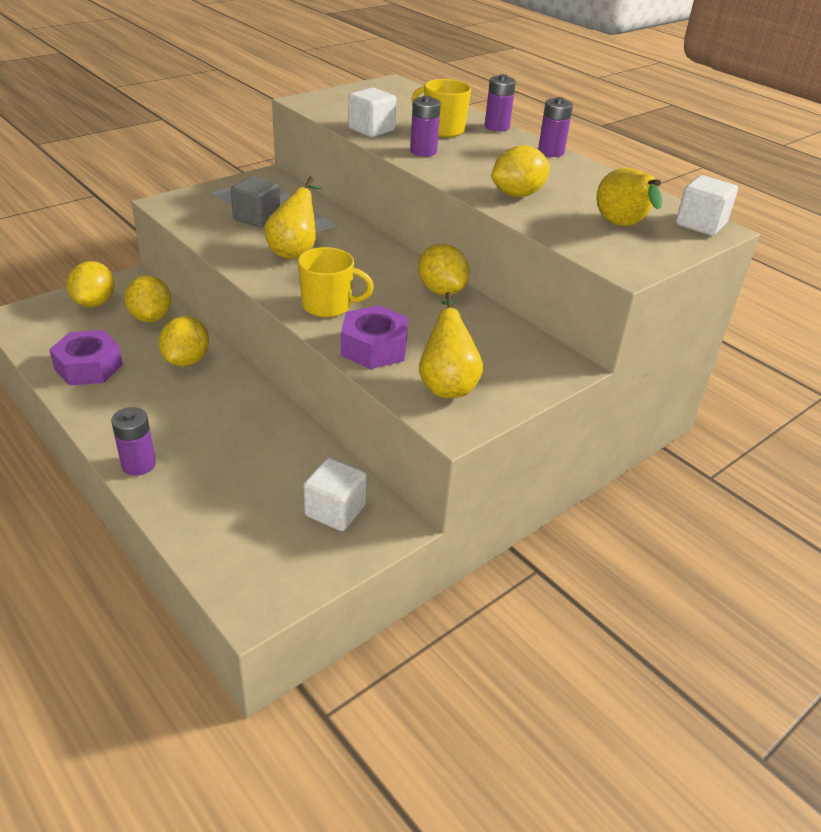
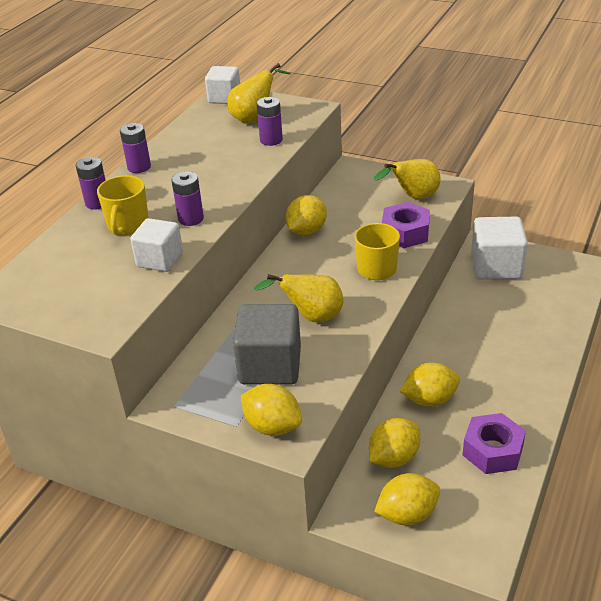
camera: 110 degrees left, 0 degrees up
purple battery [111,407,156,476] -> purple battery moved to [257,97,283,146]
grey cube [231,176,280,227] -> grey cube [233,304,301,384], size x1.55
white cube [303,458,367,531] -> white cube [471,217,528,280], size x1.55
yellow lemon [492,145,550,197] -> yellow lemon moved to [241,384,302,436]

